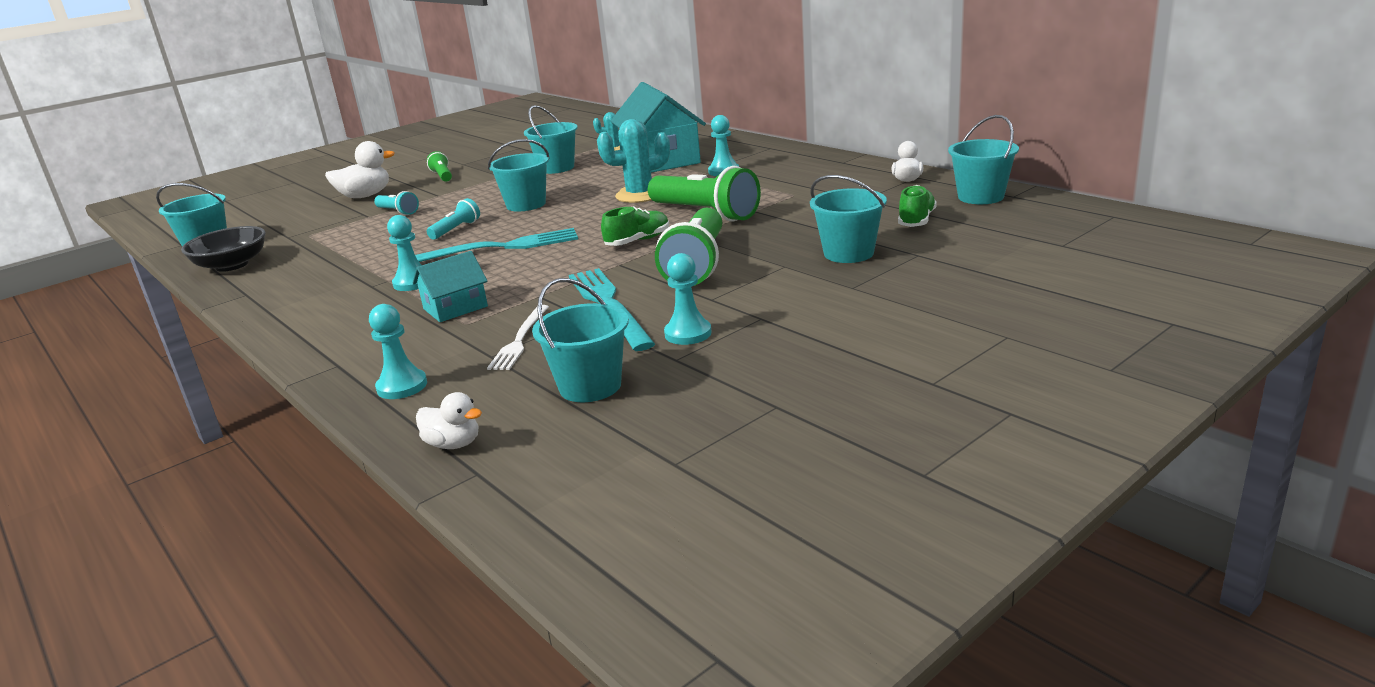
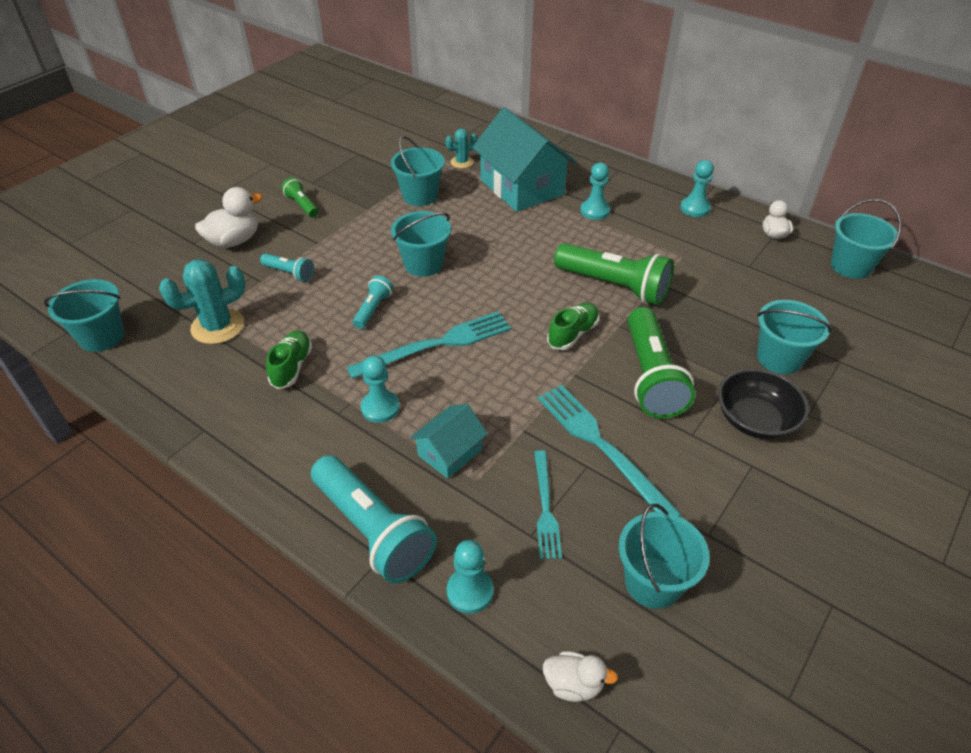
camera: 15 degrees left, 20 degrees up
black bowl [181,226,266,272] -> black bowl moved to [718,369,809,439]
white fork [487,305,549,370] -> turquoise fork [534,450,562,559]
turquoise cactus [597,119,670,203] -> turquoise cactus moved to [159,259,246,344]
turquoise pawn [664,253,712,345] -> turquoise pawn moved to [680,160,714,217]
green shoe [898,185,937,227] -> green shoe moved to [266,331,312,389]
none -> turquoise flashlight [311,455,437,583]

